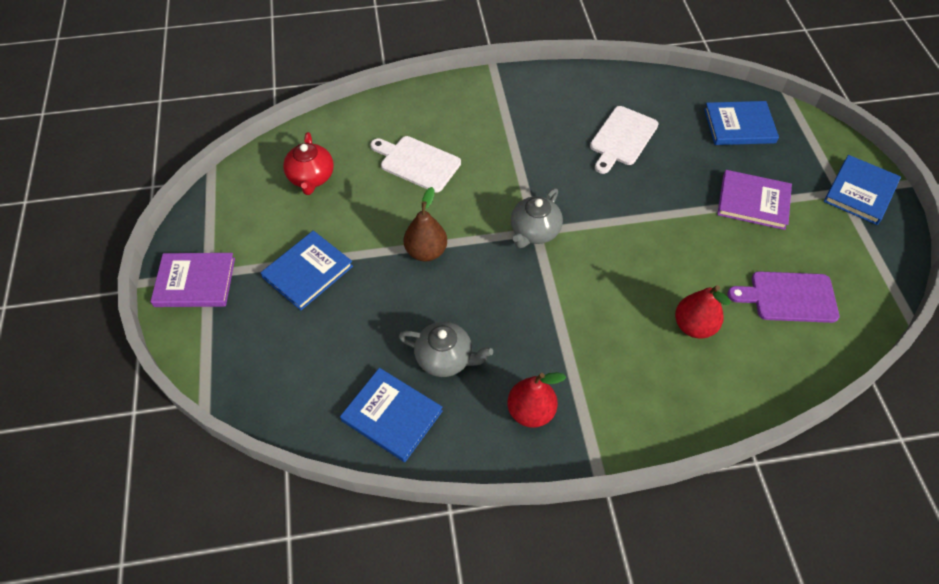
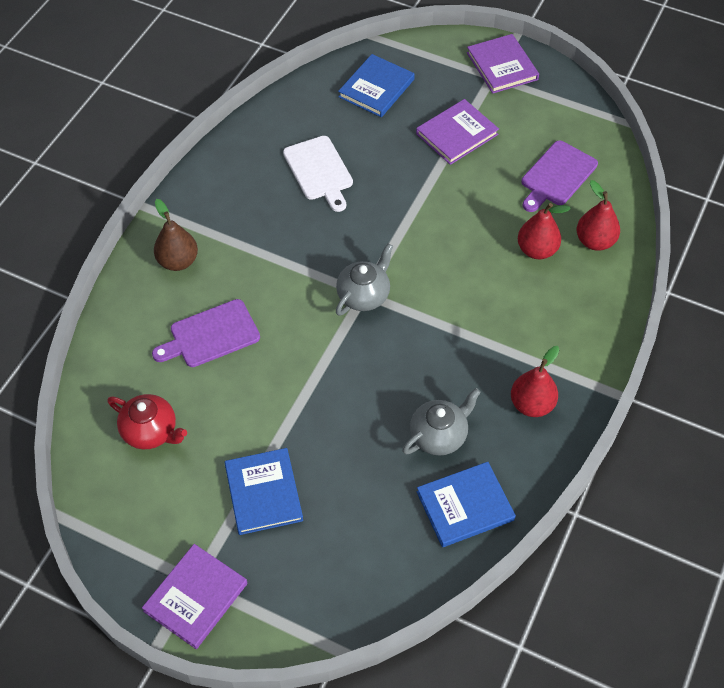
camera: 55 degrees left, 0 degrees up
white cutting board [371,136,461,193] -> purple cutting board [152,299,260,367]
brown pear [404,187,447,261] -> brown pear moved to [154,199,198,271]
grey teapot [511,188,563,248] -> grey teapot turned 120 degrees counterclockwise [336,243,393,316]
blue book [824,155,901,225] -> purple book [467,34,539,94]
none -> red pear [577,180,620,251]

